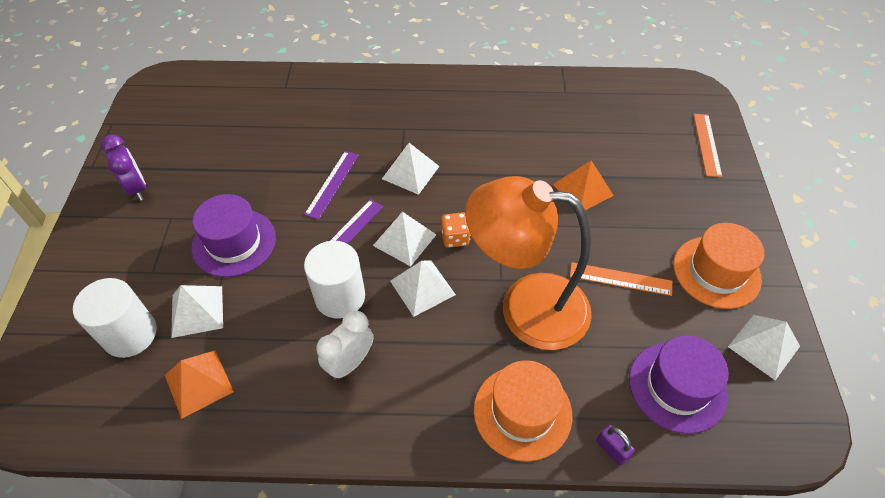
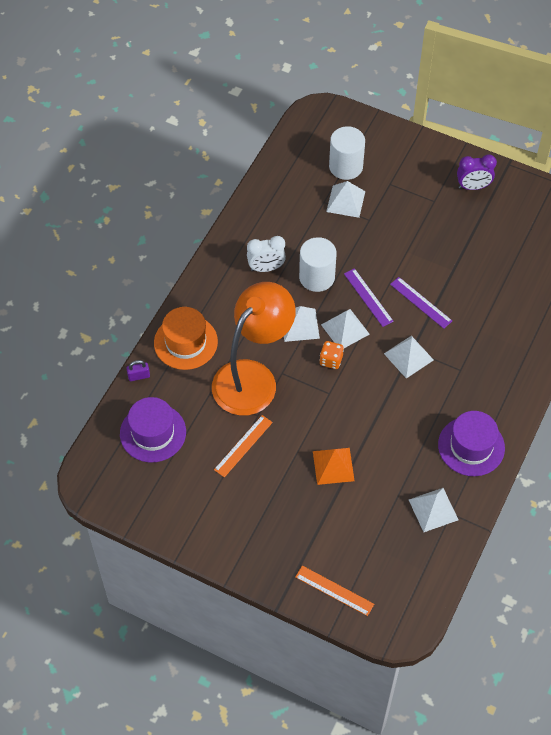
camera: 115 degrees right, 5 degrees up
orange pyramid [165,350,234,419] -> none
purple hat [191,194,276,277] -> purple hat moved to [438,411,505,476]
white clock [316,310,374,380] -> white clock turned 105 degrees clockwise [247,236,286,272]
orange hat [673,223,764,309] -> none
white pyramid [728,315,800,380] -> white pyramid moved to [409,488,458,532]

